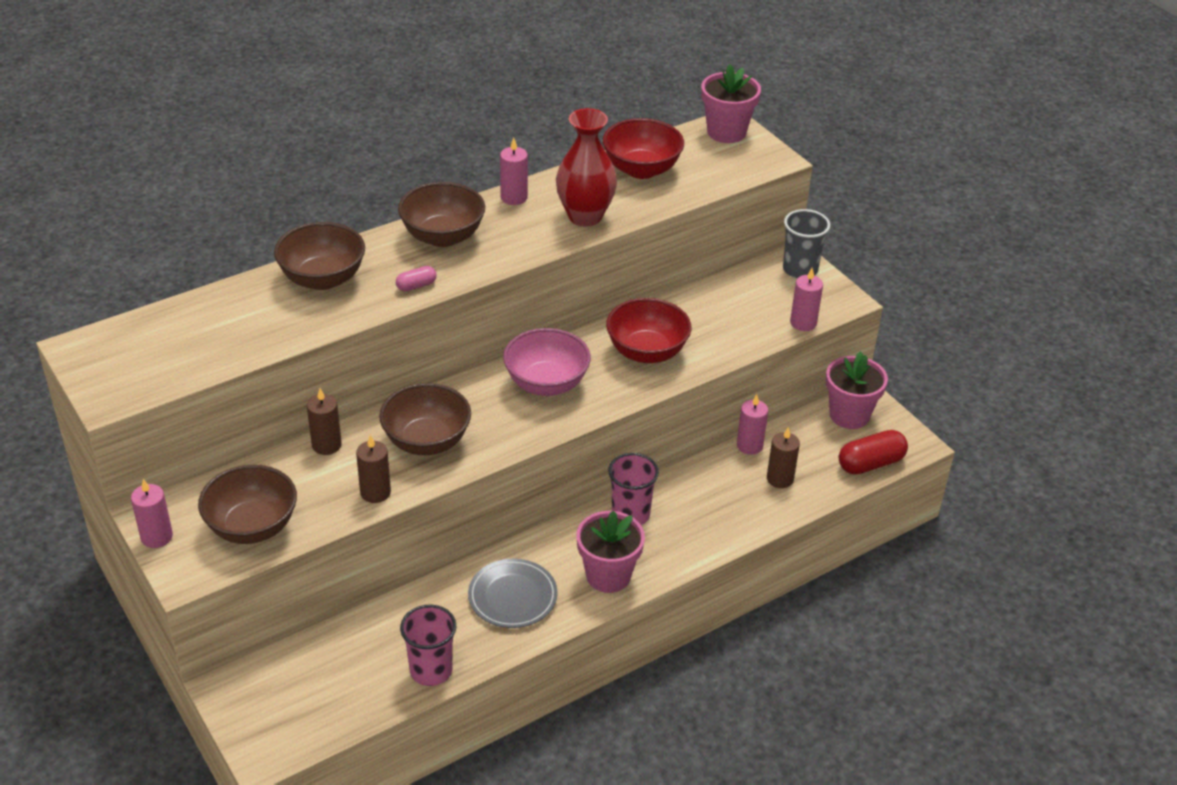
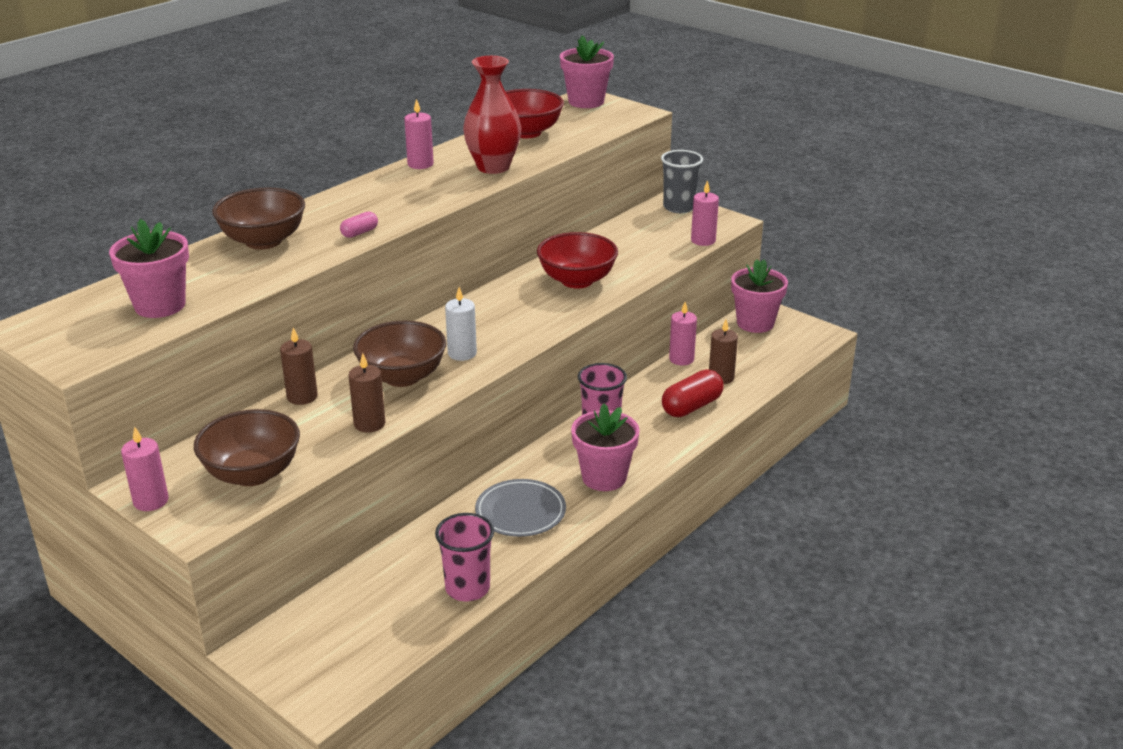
camera: 15 degrees left, 10 degrees down
brown bowl [398,182,485,247] -> none
pink bowl [503,328,591,396] -> none
red capsule [839,430,908,475] -> red capsule moved to [662,370,724,417]
none -> pink flower pot [109,219,189,318]
none -> white candle [445,287,477,361]

